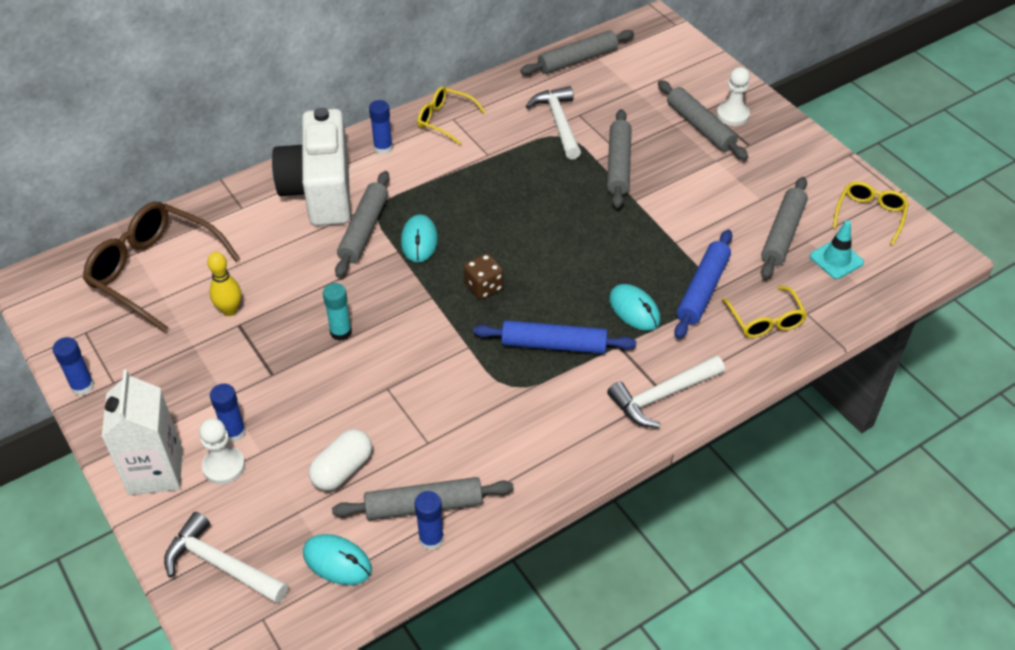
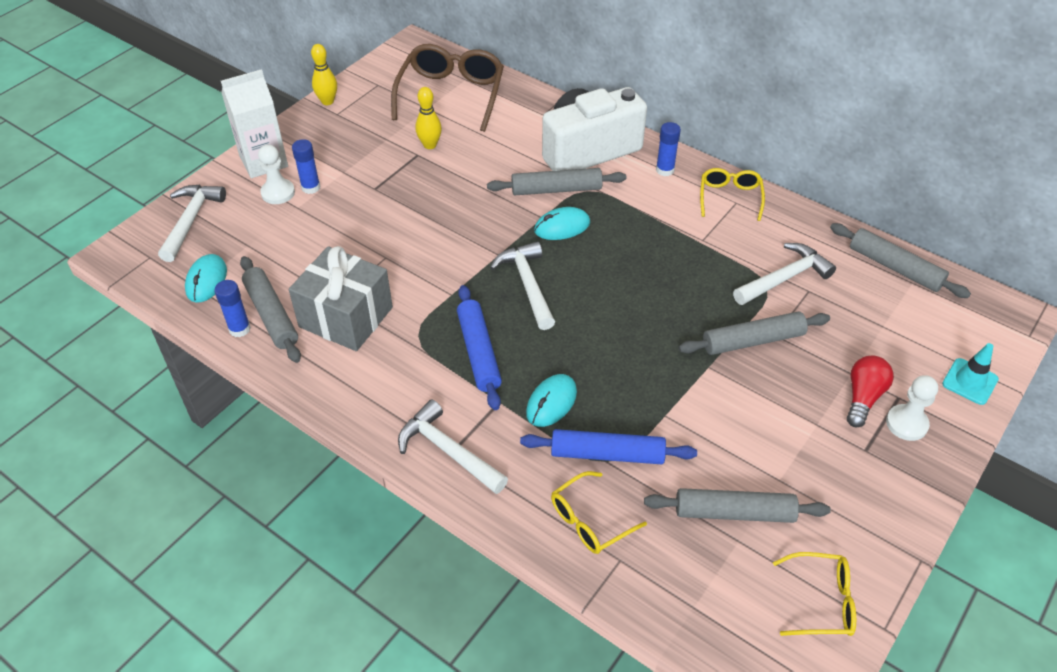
camera: 70 degrees right, 0 degrees up
blue glue stick [53,337,94,396] -> yellow bowling pin [311,44,337,105]
white capsule [309,429,372,491] -> none
turquoise glue stick [323,283,352,341] -> none
brown dice [464,253,503,300] -> white hammer [490,241,555,330]
grey rolling pin [658,80,748,160] -> red light bulb [847,355,894,428]
turquoise traffic cone [810,220,864,279] -> turquoise traffic cone moved to [942,343,999,405]
none -> grey gift [289,246,393,351]

